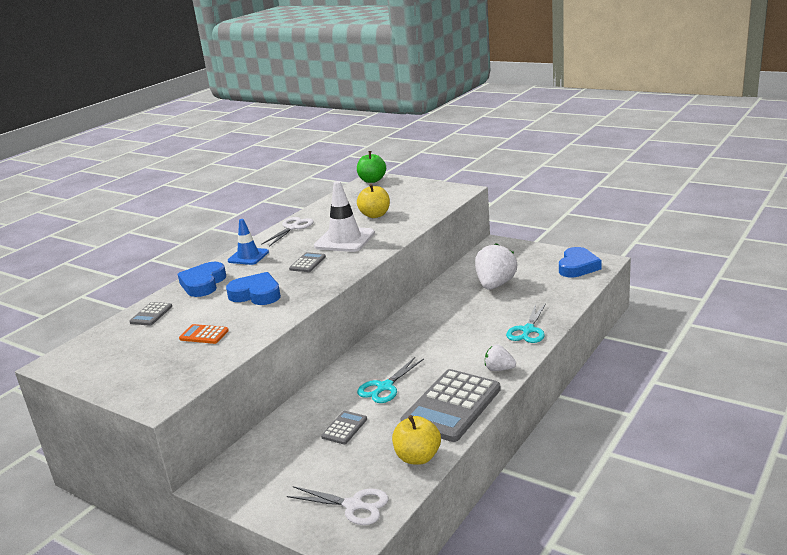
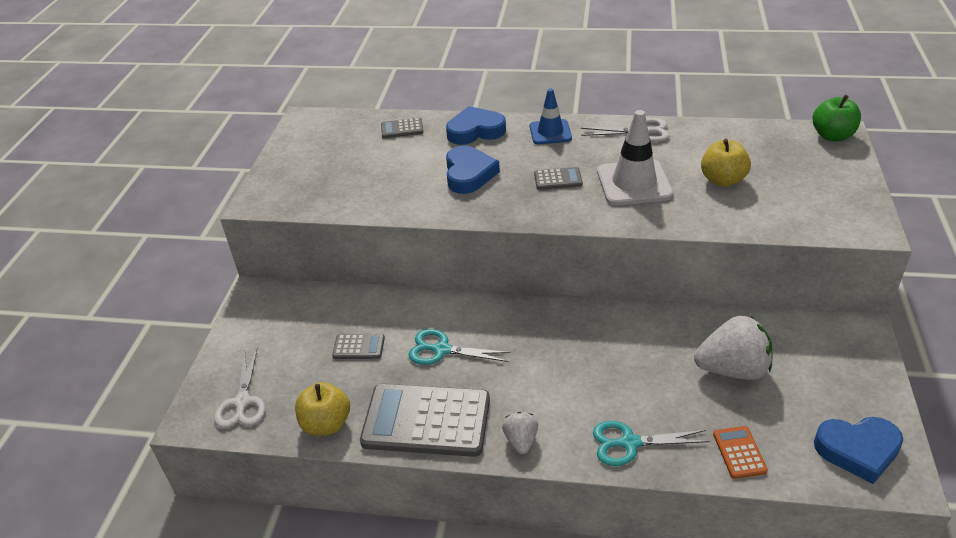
camera: 65 degrees right, 15 degrees up
orange calculator [179,324,229,344] -> orange calculator moved to [713,426,768,479]

